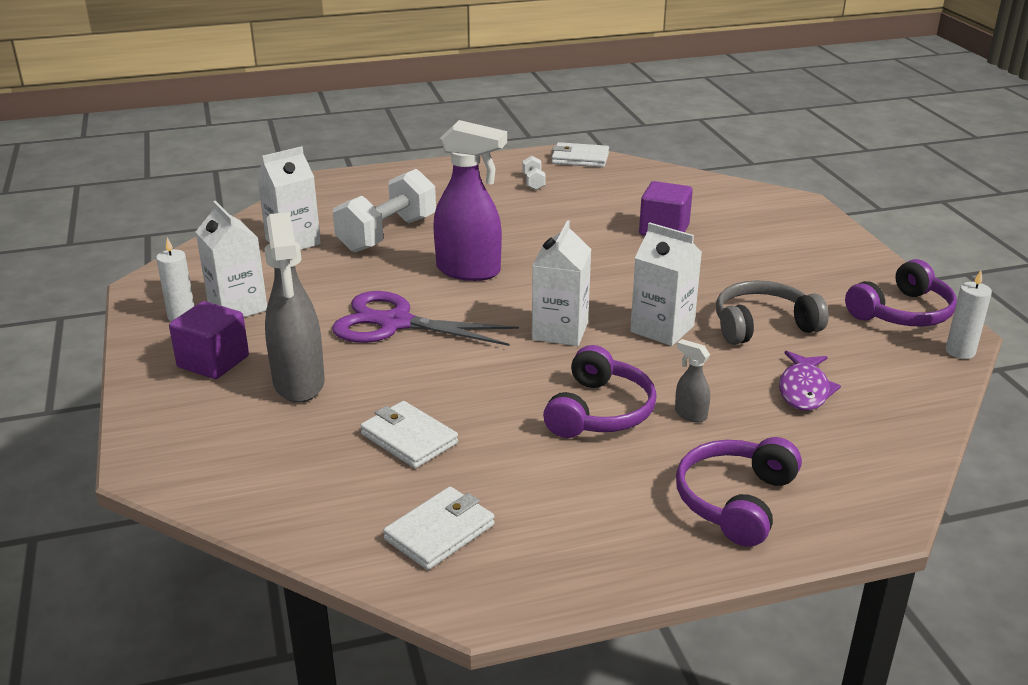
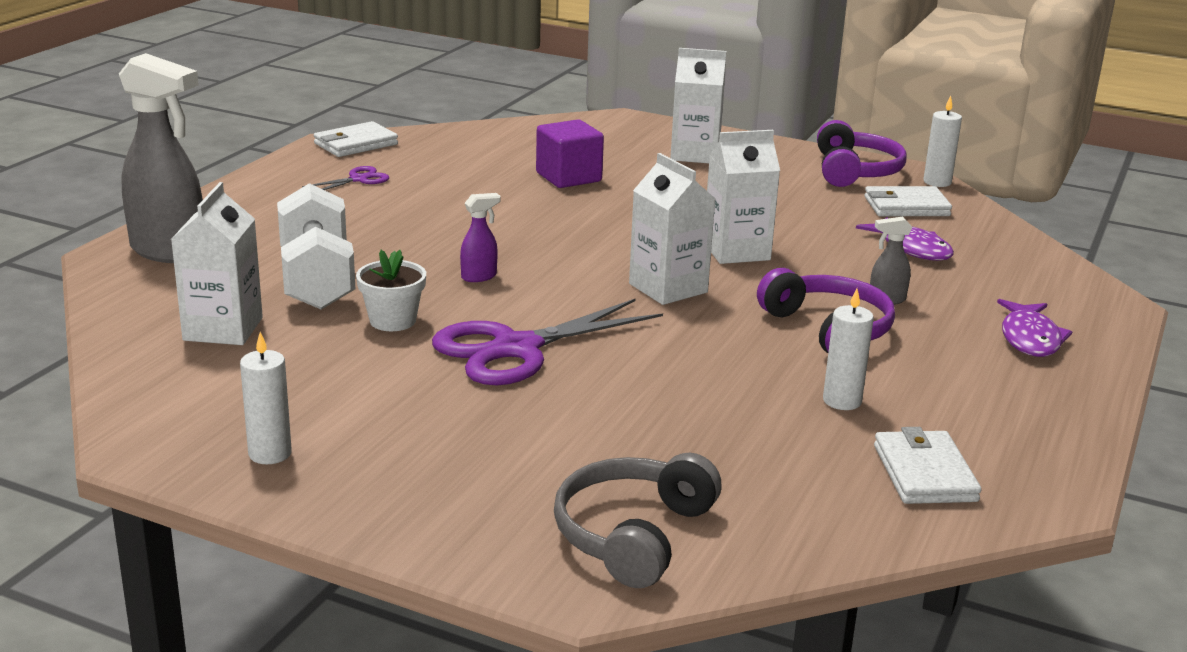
camera: 50 degrees left, 5 degrees down
purple cube [169,301,249,379] -> none
white carton [196,201,267,317] -> white carton moved to [670,48,726,163]
grey spray bottle [265,212,325,403] -> grey spray bottle moved to [119,53,203,263]
white wallet [360,401,458,468] -> white wallet moved to [864,186,952,216]
purple spray bottle [433,120,507,281] -> purple spray bottle [460,193,501,282], size x0.43
white dumbbell [523,156,546,190] -> purple scissors [302,166,389,190]
purple headphones [676,437,802,547] -> purple fish [997,299,1072,357]
grey headphones [716,280,829,345] -> grey headphones moved to [554,453,722,588]
none -> white flower pot [356,250,426,331]
none -> white candle [823,289,874,410]

